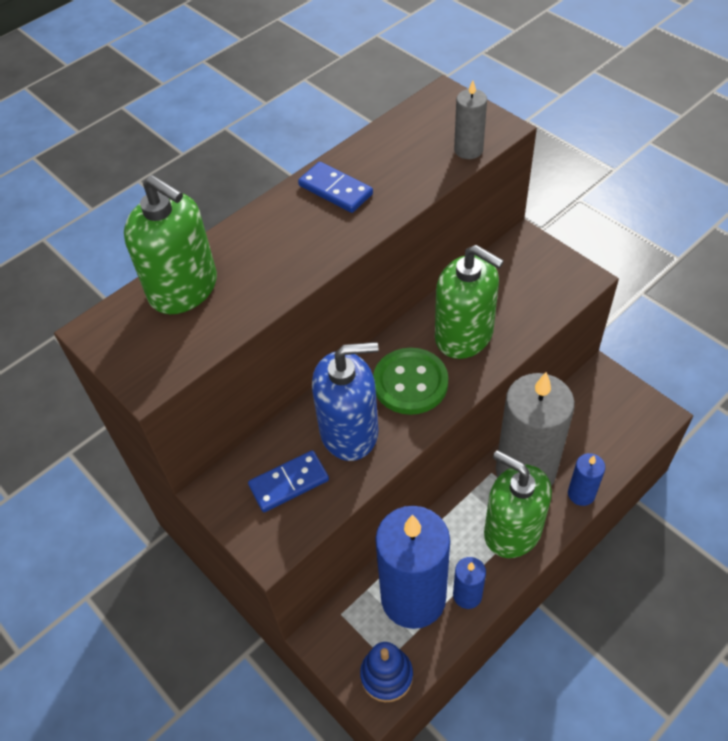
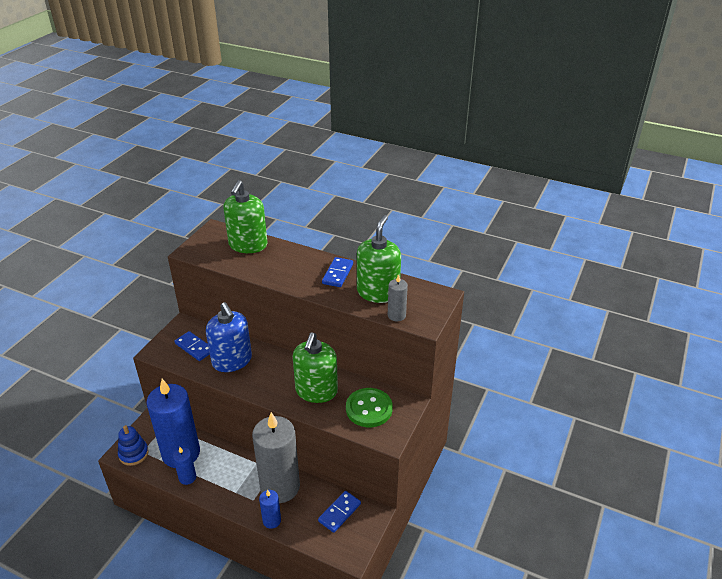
camera: 65 degrees right, 15 degrees down
green button [373,348,448,415] -> green button moved to [346,388,393,427]
green soap dispenser [484,450,552,558] -> green soap dispenser moved to [357,215,401,303]
none -> blue domino [318,491,361,533]

